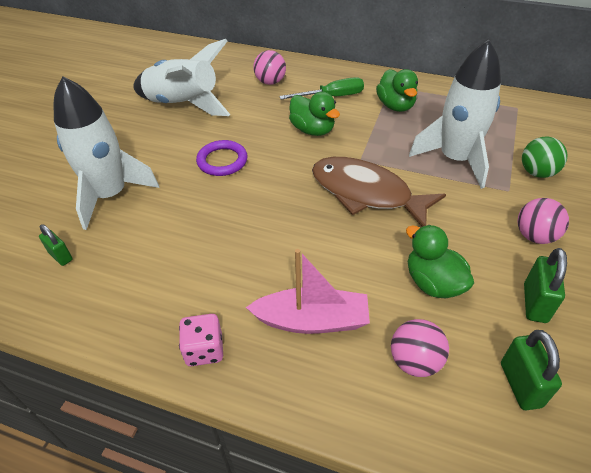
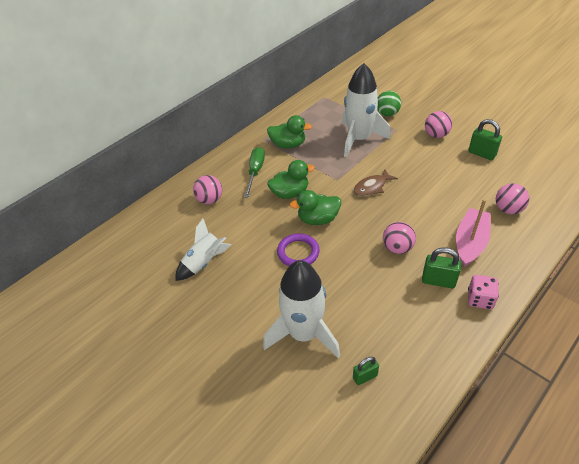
camera: 65 degrees left, 0 degrees up
white rocket [133,39,230,116] -> white rocket [175,219,231,281], size x0.61
brown fish [312,157,446,227] -> brown fish [354,169,398,196], size x0.52
green duck [406,225,474,298] -> green duck moved to [289,190,341,225]
green padlock [501,330,562,410] -> green padlock moved to [422,247,461,288]
none -> pink ball [383,222,416,254]

